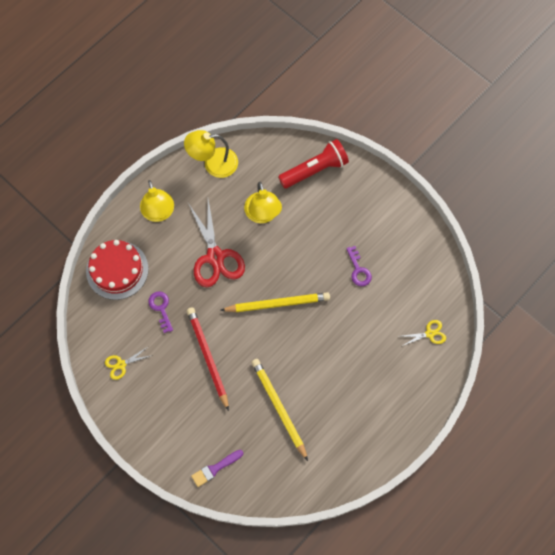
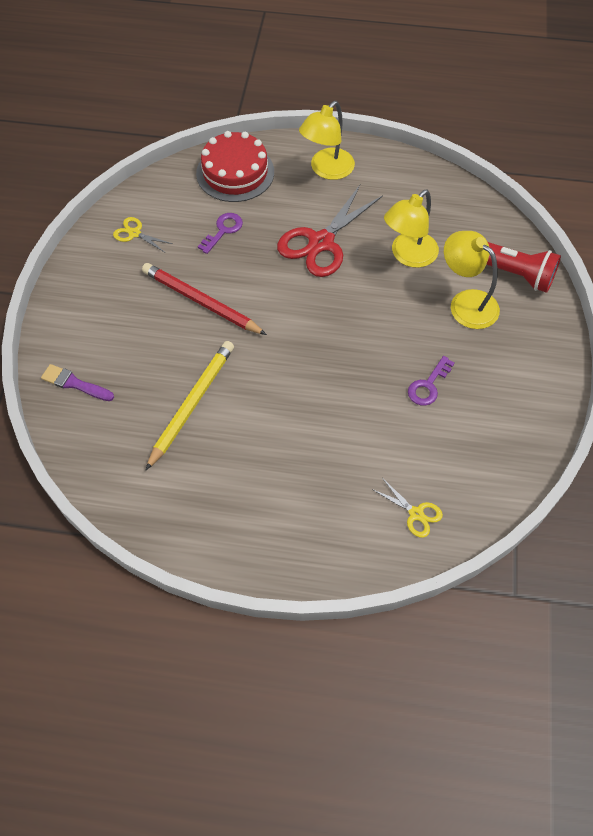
camera: 55 degrees right, 10 degrees down
yellow lamp [184,130,238,178] -> yellow lamp moved to [444,231,500,329]
red pencil [187,307,229,411] -> red pencil turned 90 degrees counterclockwise [142,263,267,335]
yellow pencil [220,292,330,312] -> none

